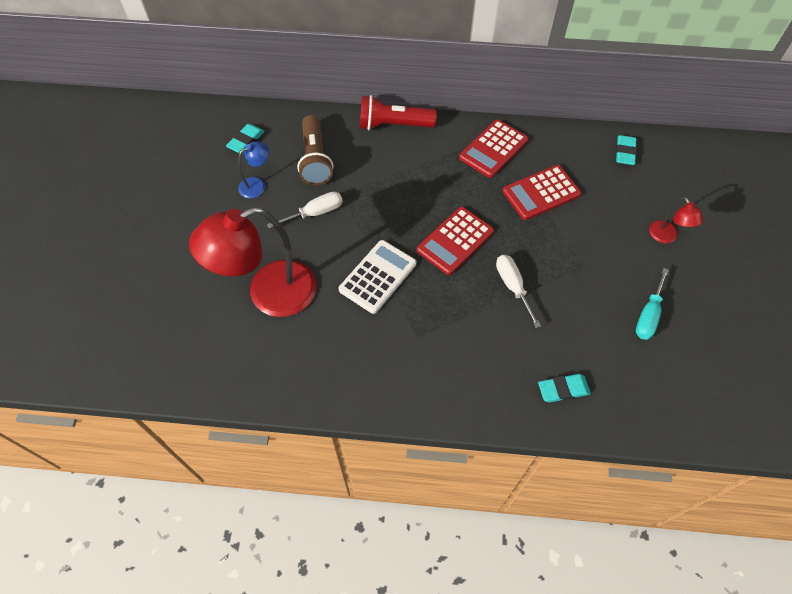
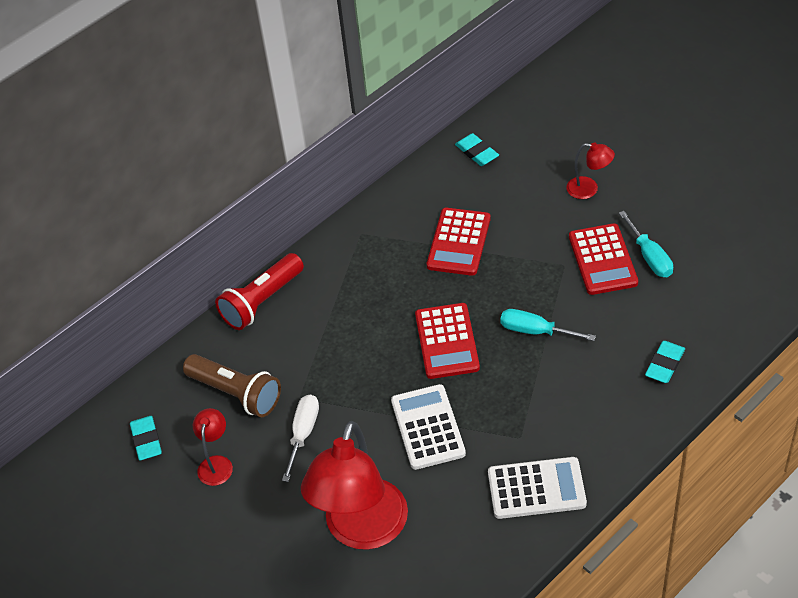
camera: 45 degrees left, 10 degrees down
blue lamp [238,142,269,198] -> red lamp [193,408,233,486]
red calculator [459,119,528,178] -> red calculator moved to [569,223,638,295]
white screwdriver [496,255,541,328] -> turquoise screwdriver [500,309,596,341]
none -> white calculator [488,457,587,519]

